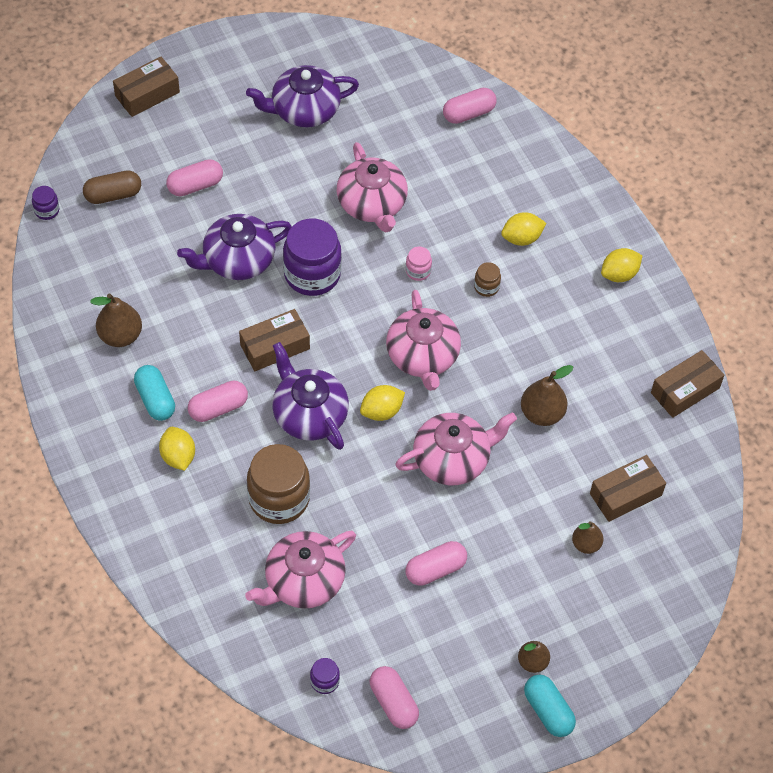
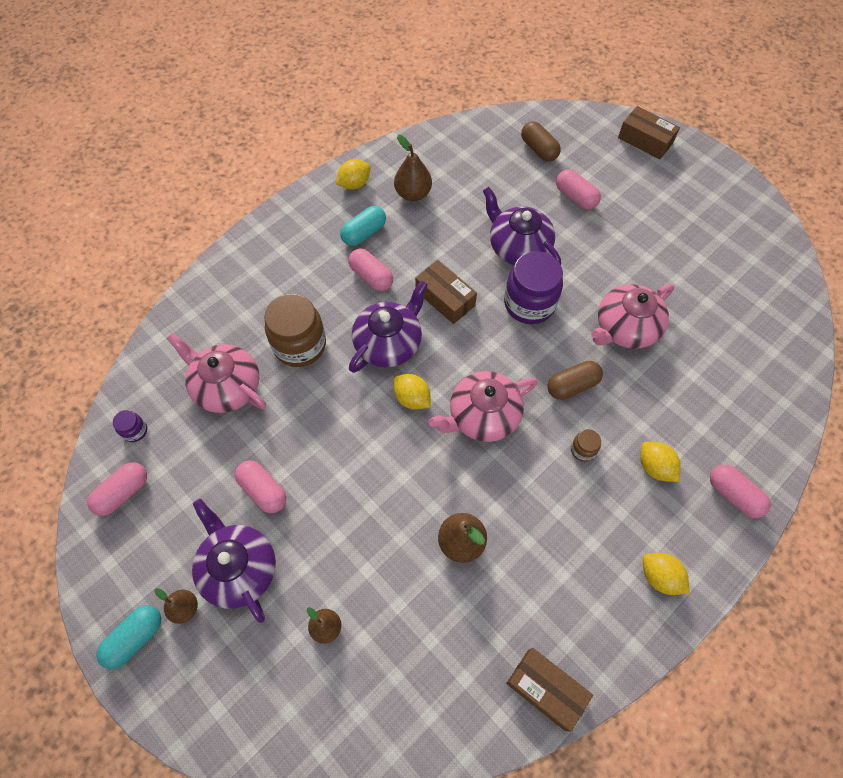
camera: 75 degrees right, 5 degrees up
purple jar [32,186,59,220] -> none
yellow lemon [159,427,195,471] -> yellow lemon moved to [336,159,371,189]
purple teapot [246,65,359,127] -> purple teapot moved to [192,499,276,623]
pink teapot [395,412,517,485] -> none
pink jar [406,246,432,281] -> brown capsule [548,361,603,400]
pink capsule [443,88,496,124] -> pink capsule moved to [710,465,771,518]
brown box [590,455,666,522] -> none

